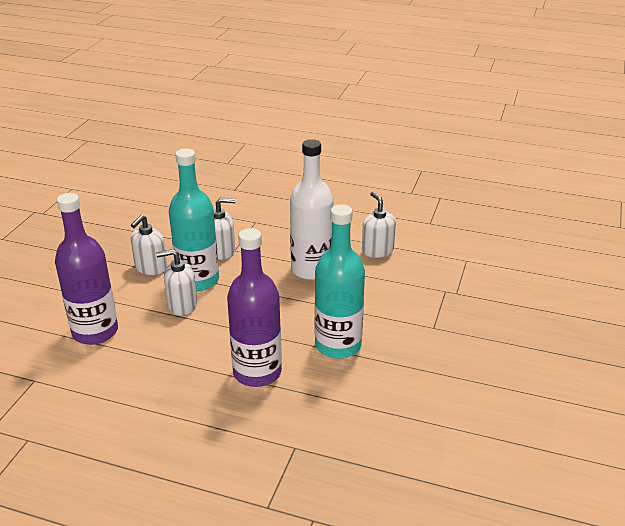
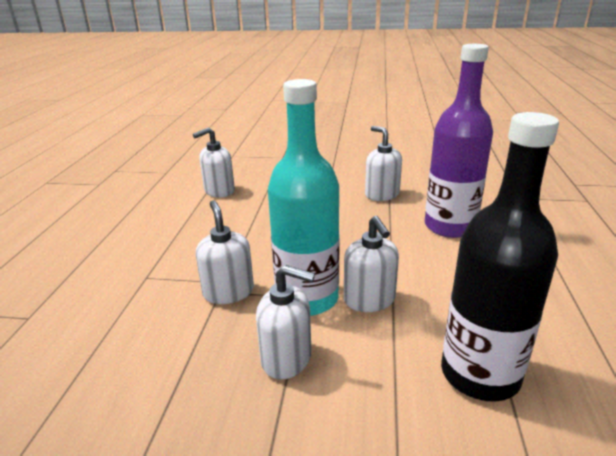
camera: 100 degrees left, 5 degrees down
purple bottle [55,193,118,345] -> black bottle [441,112,559,402]
white bottle [290,139,333,280] -> none
turquoise bottle [315,204,365,359] -> white soap dispenser [365,126,402,201]

